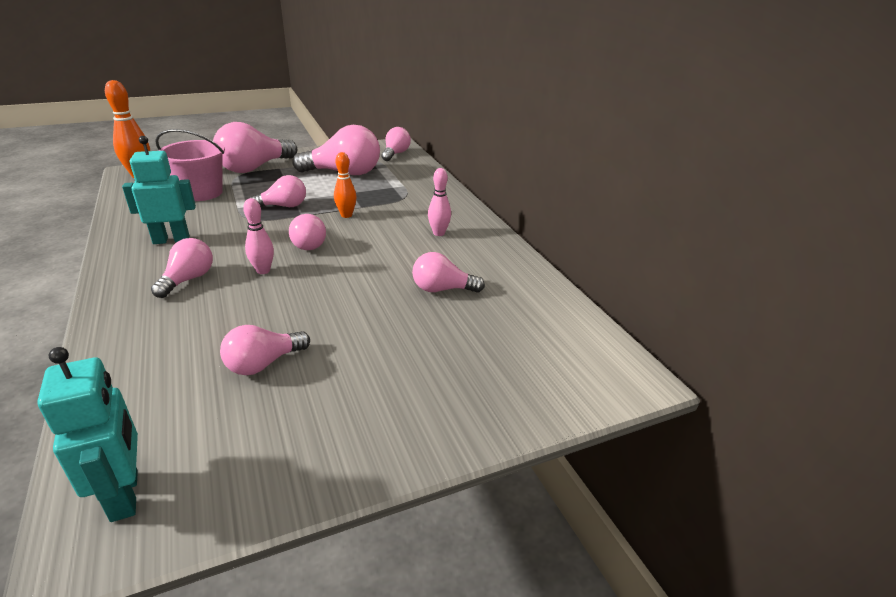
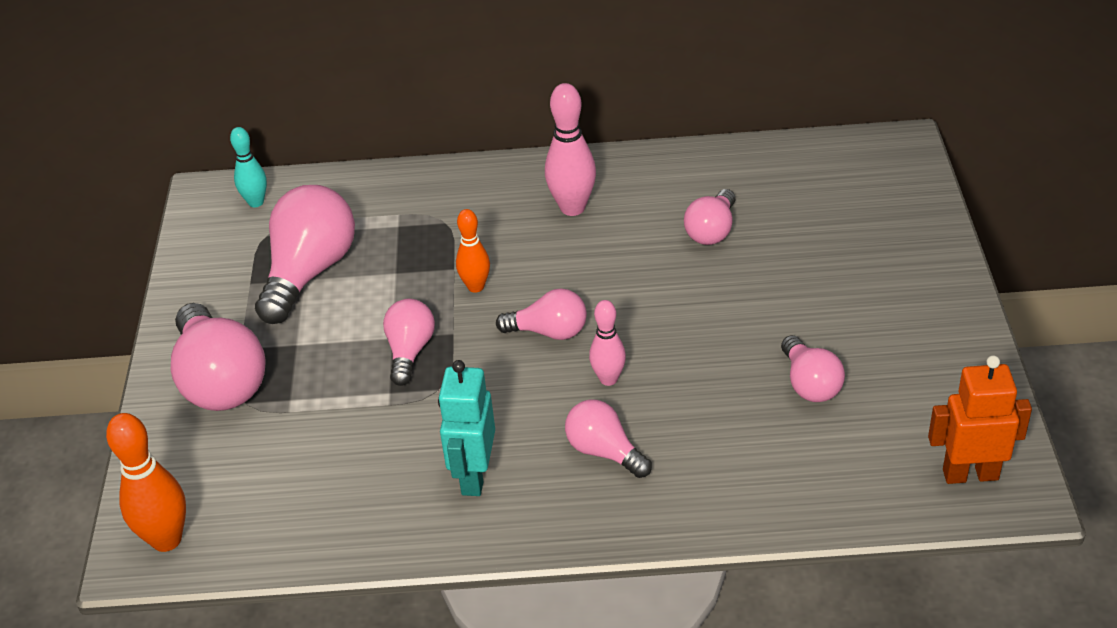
camera: 65 degrees left, 10 degrees up
turquoise robot [37,347,138,522] -> orange robot [928,355,1032,484]
pink bucket [155,129,225,201] -> none
pink light bulb [381,127,411,161] -> turquoise bowling pin [230,127,267,207]
pink bowling pin [428,168,451,236] -> pink bowling pin [545,83,596,216], size x1.58

